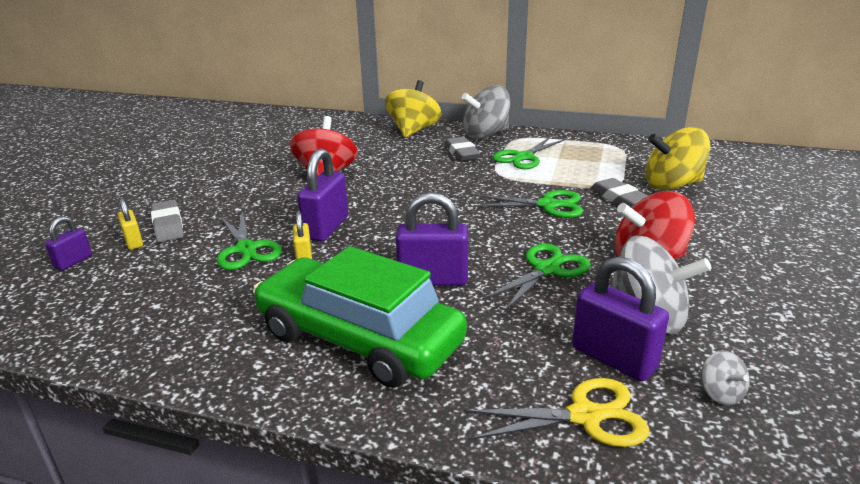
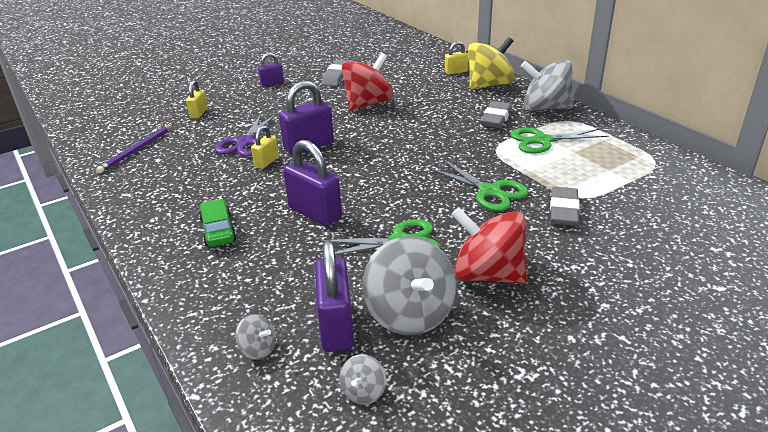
camera: 40 degrees right, 5 degrees up
purple padlock [45,216,92,271] -> purple padlock moved to [258,53,284,87]
grey eraser [151,200,184,242] -> grey eraser moved to [321,60,350,86]
green scissors [217,212,282,270] -> purple scissors [214,113,277,157]
green car [253,246,467,388] -> green car [199,199,237,247], size x0.43
yellow scissors [464,378,650,447] -> grey spinning top [235,314,276,360]
yellow spinning top [645,127,711,191] -> none
none -> purple pencil [96,124,174,173]
none -> yellow padlock [445,41,469,75]

